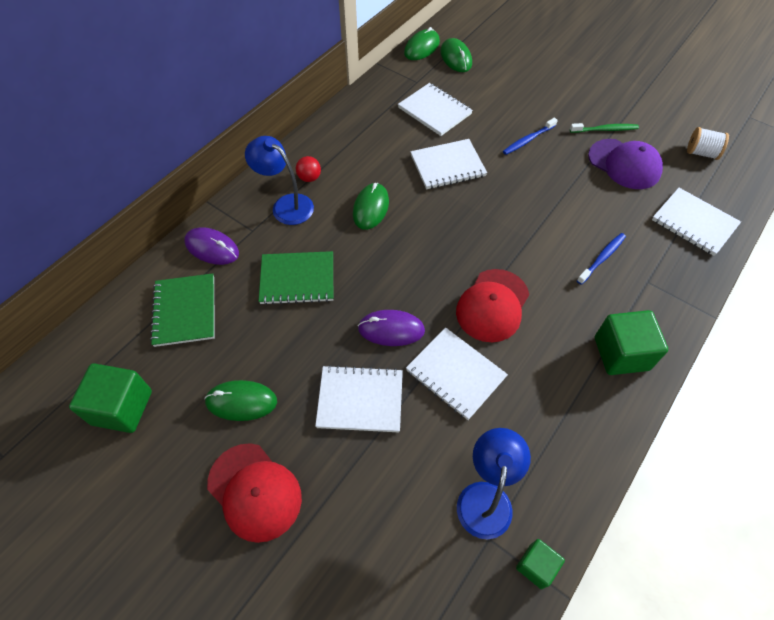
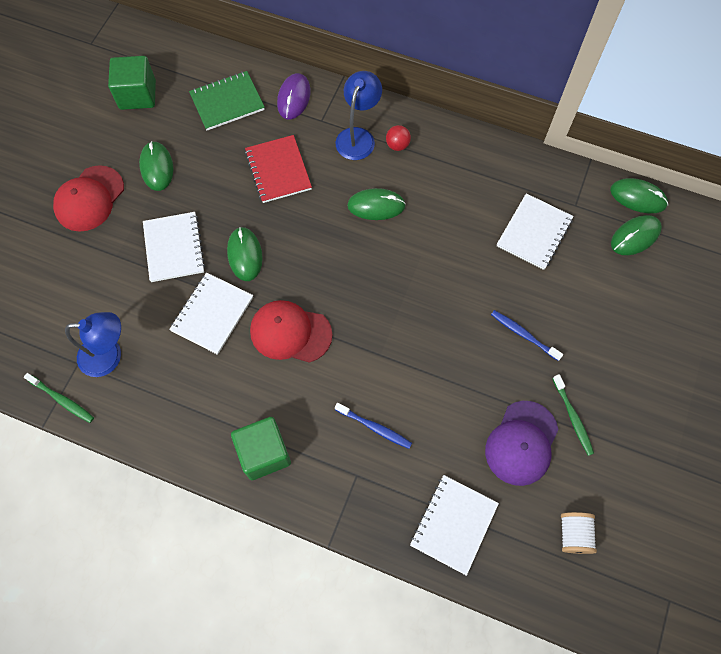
camera: 75 degrees right, 10 degrees up
green notebook [259,251,333,305] -> red notebook [245,135,312,203]
purple mouse [358,310,425,346] -> green mouse [227,227,263,281]
white notebook [410,139,487,189] -> none
green cube [516,539,565,589] -> green toothbrush [24,373,94,423]

